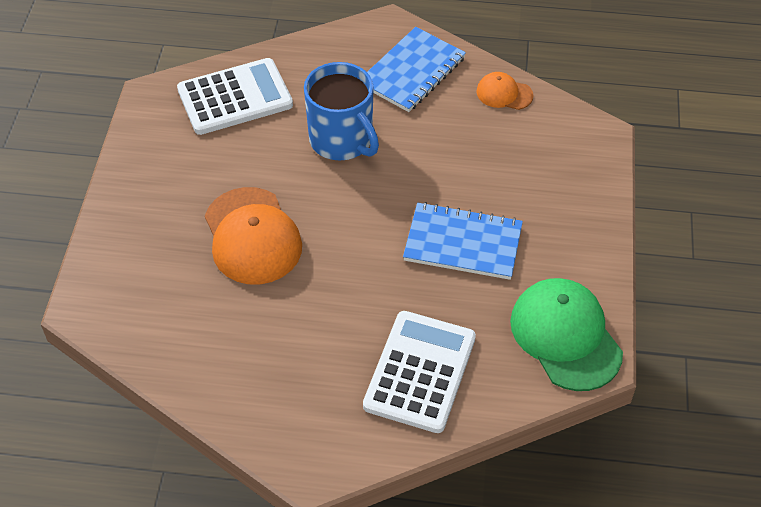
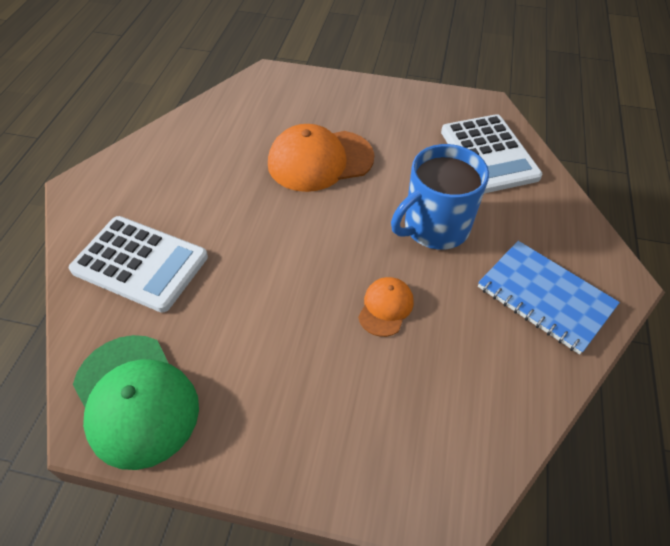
camera: 95 degrees right, 0 degrees up
blue notebook [403,202,523,280] -> none
orange cap [476,72,533,110] -> orange cap moved to [358,277,414,337]
green cap [510,278,623,391] -> green cap turned 75 degrees clockwise [73,335,199,470]

